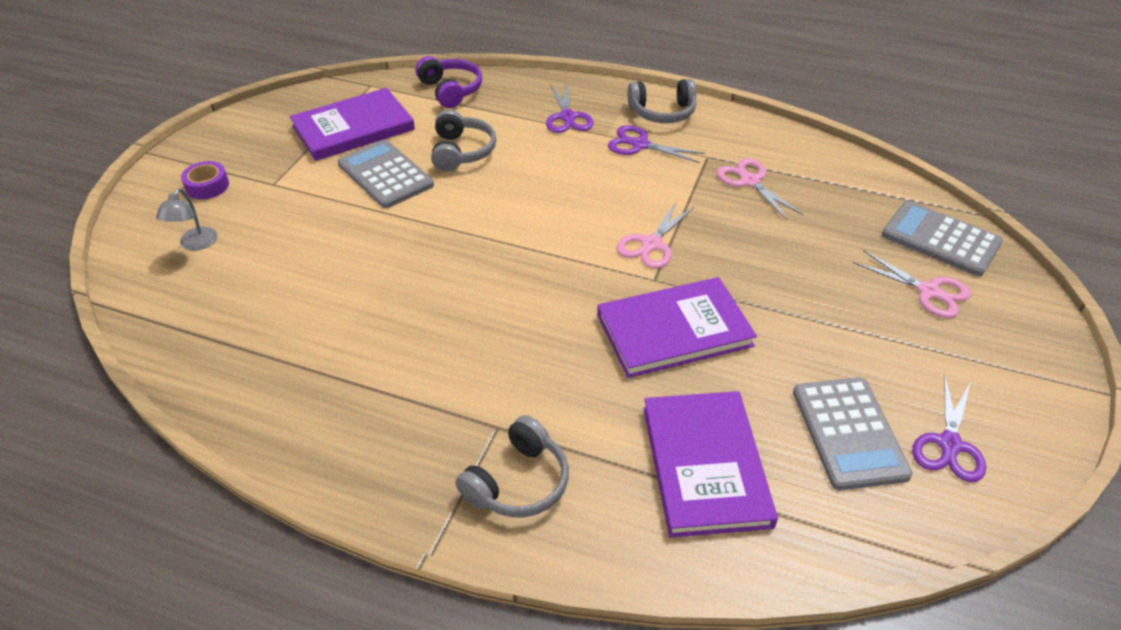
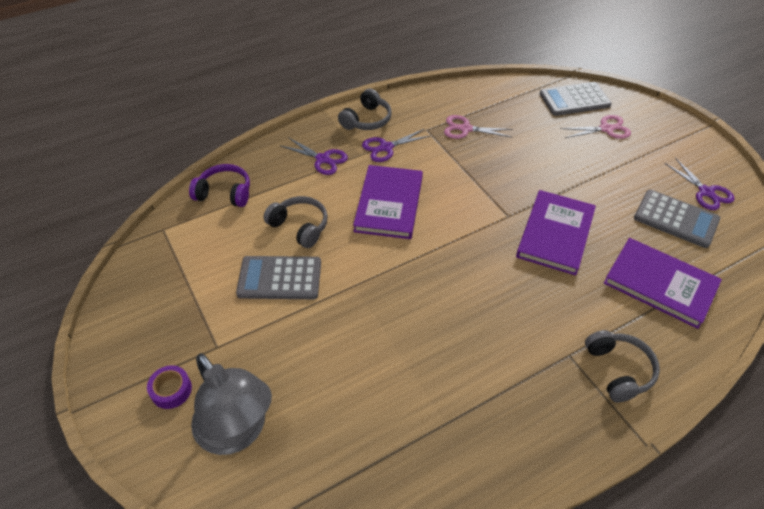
camera: 50 degrees left, 5 degrees up
grey lamp [156,188,217,251] -> grey lamp [191,353,272,455], size x2.20
purple book [290,88,415,161] -> purple book moved to [353,165,423,239]
pink scissors [616,202,695,269] -> none

